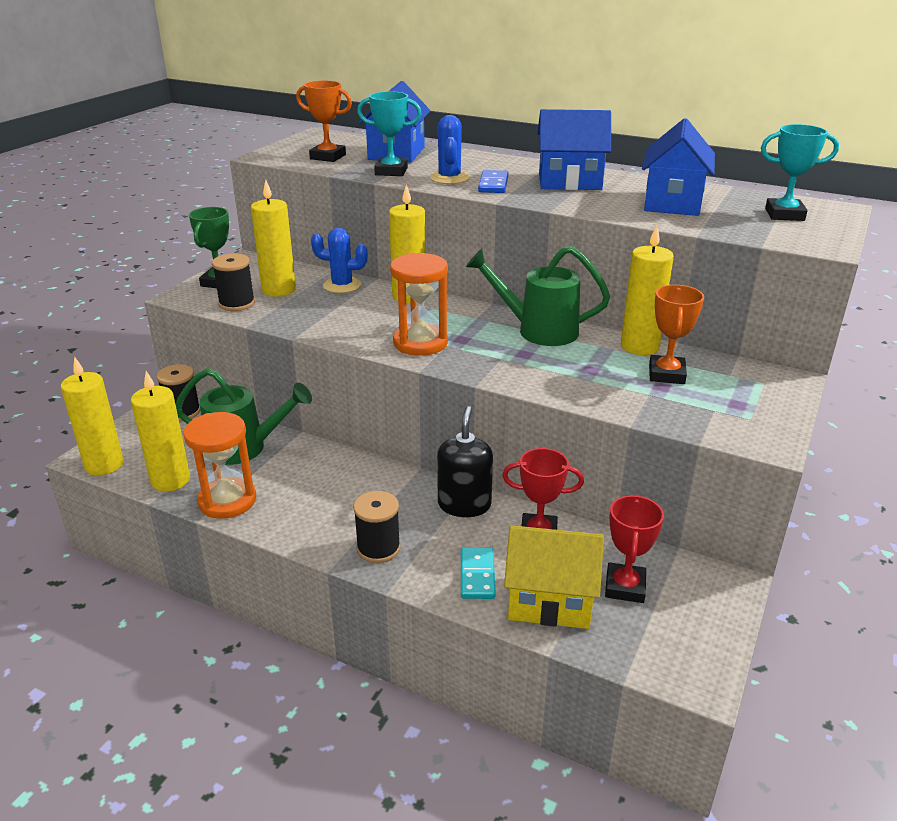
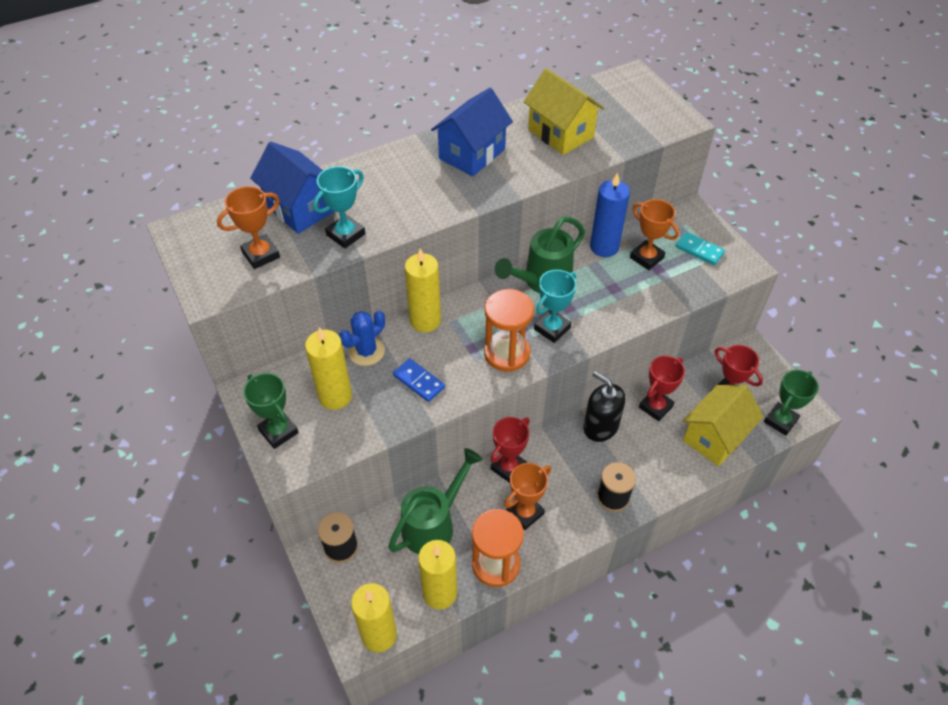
camera: 55 degrees left, 20 degrees up
black spool [212,254,255,311] -> none
blue cactus [430,115,469,184] -> none
turquoise domino [461,547,496,599] -> turquoise domino moved to [675,232,725,265]
blue domino [478,170,508,193] -> blue domino moved to [393,358,445,402]
yellow candle [621,226,674,355] -> blue candle [590,172,630,257]
blue house [642,118,715,216] -> yellow house [524,68,604,155]
turquoise trophy [761,124,839,221] -> turquoise trophy moved to [534,270,576,343]
none -> red trophy [491,417,530,483]
none -> orange trophy [504,463,551,530]
none -> green trophy [764,370,819,436]

